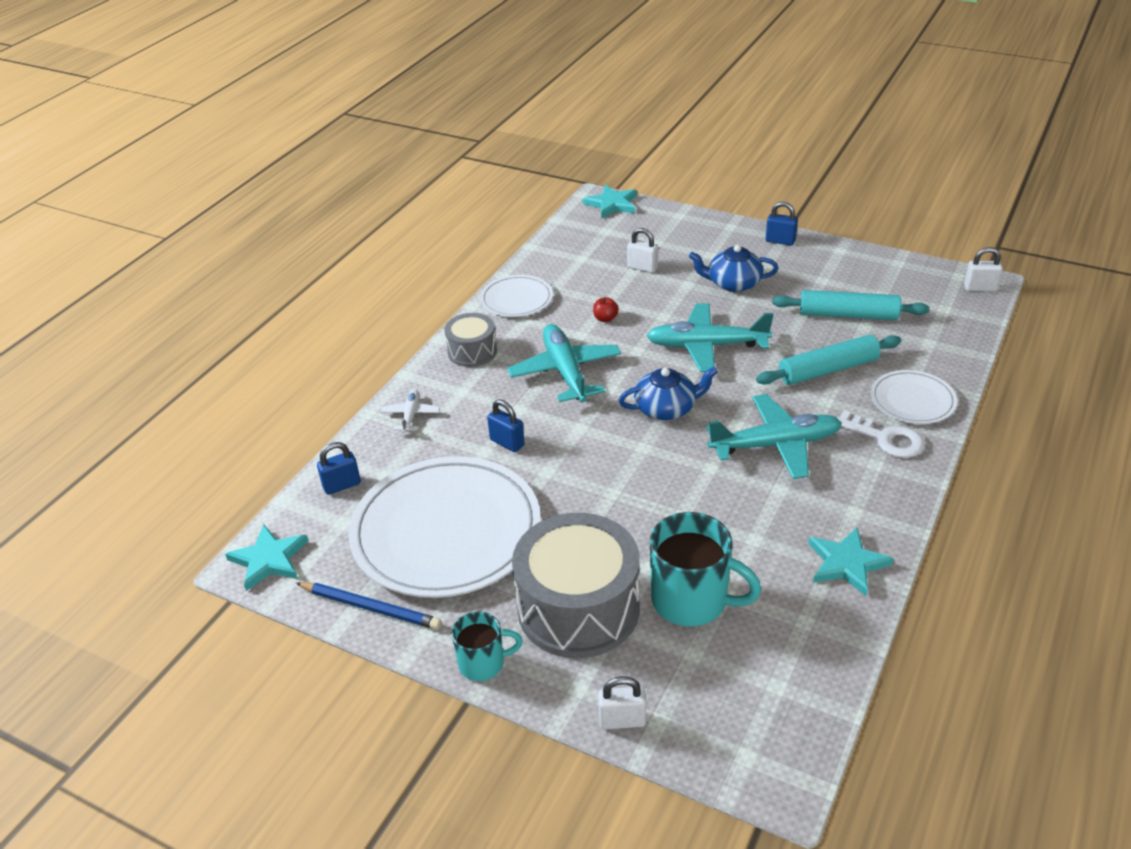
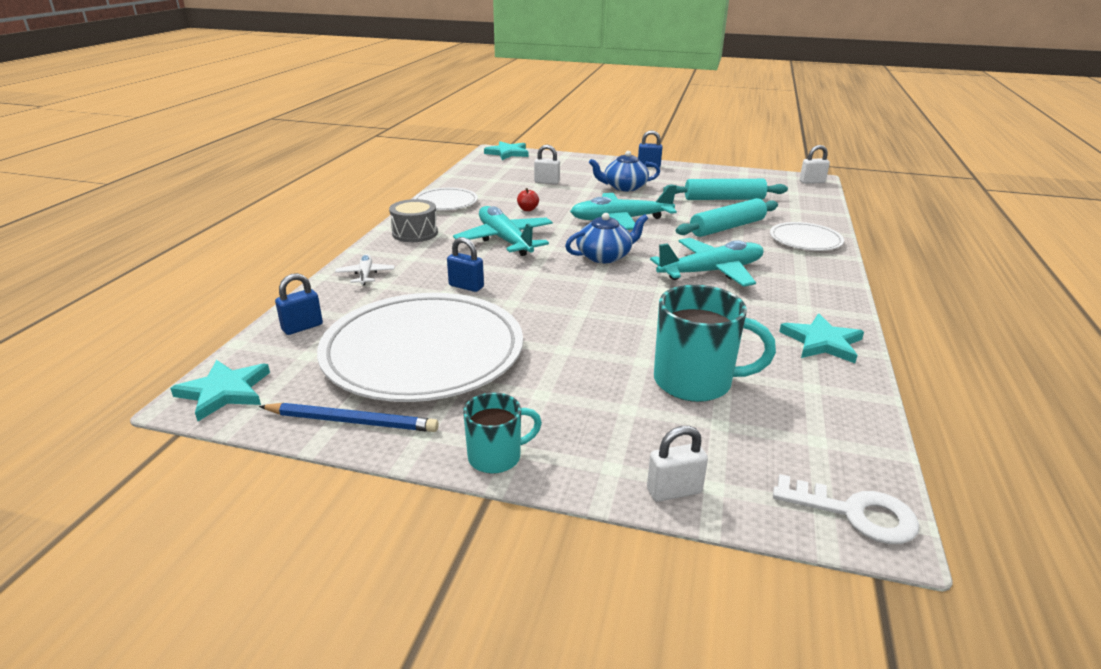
camera: 15 degrees left, 10 degrees down
grey drum [512,513,640,658] -> none
white key [837,410,924,458] -> white key moved to [773,474,919,544]

